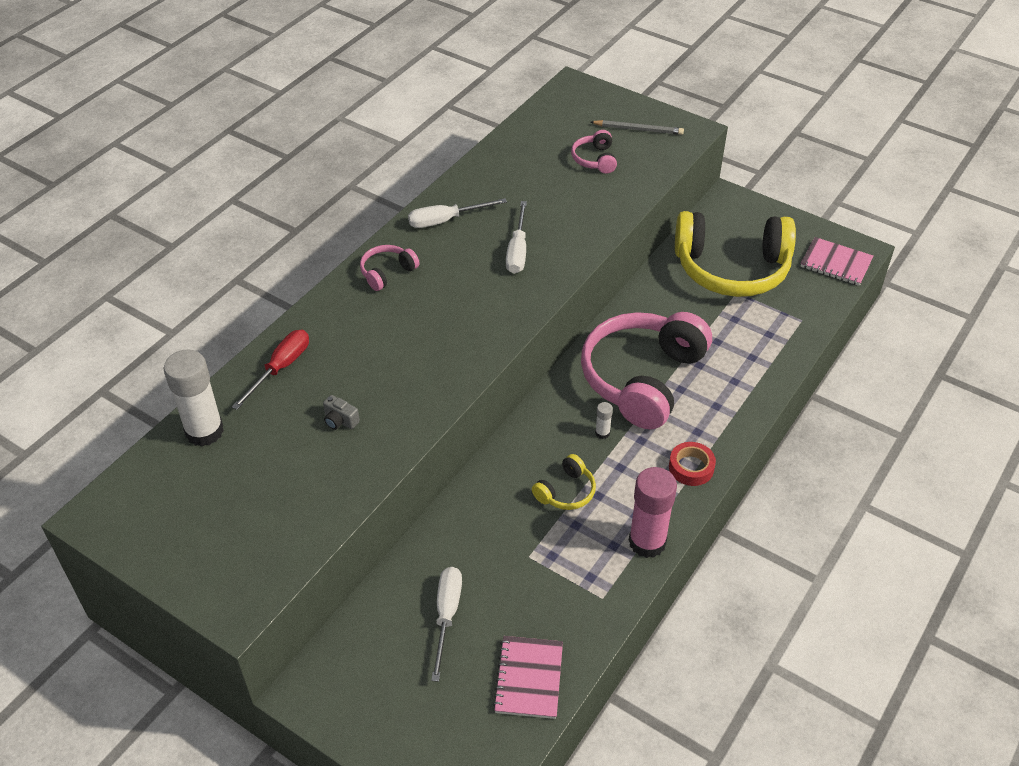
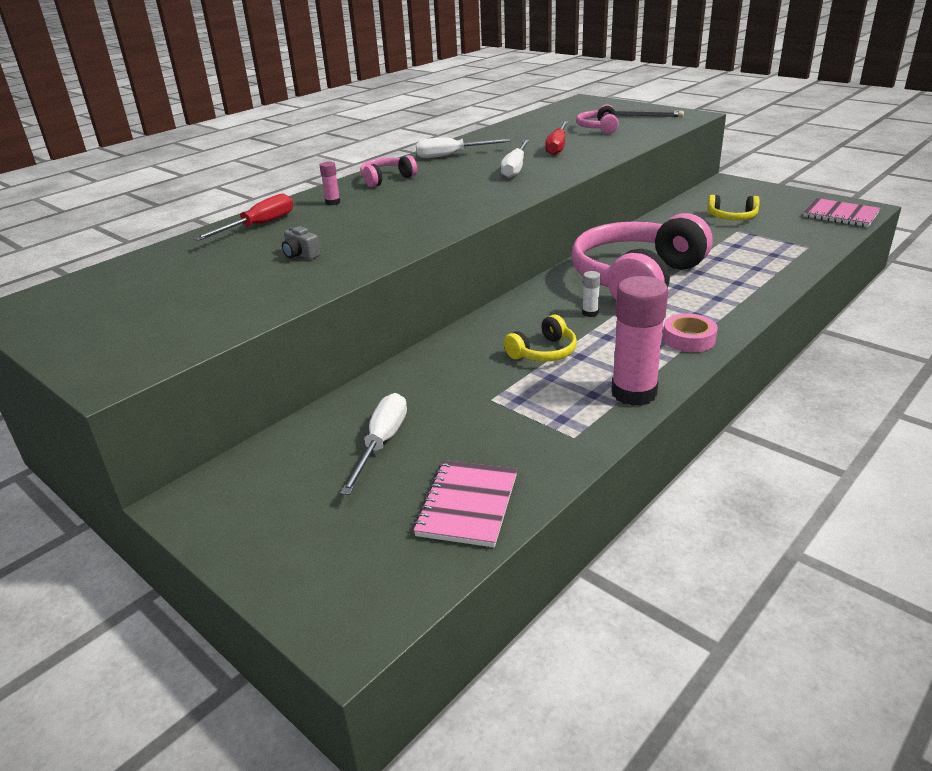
camera: 10 degrees right, 15 degrees down
white glue stick [164,350,224,446] -> none
red tape [669,442,716,486] -> pink tape [663,313,718,352]
yellow headphones [675,211,796,297] -> yellow headphones [707,195,760,221], size x0.42
none -> pink glue stick [319,161,340,205]
none -> red screwdriver [545,121,568,155]

